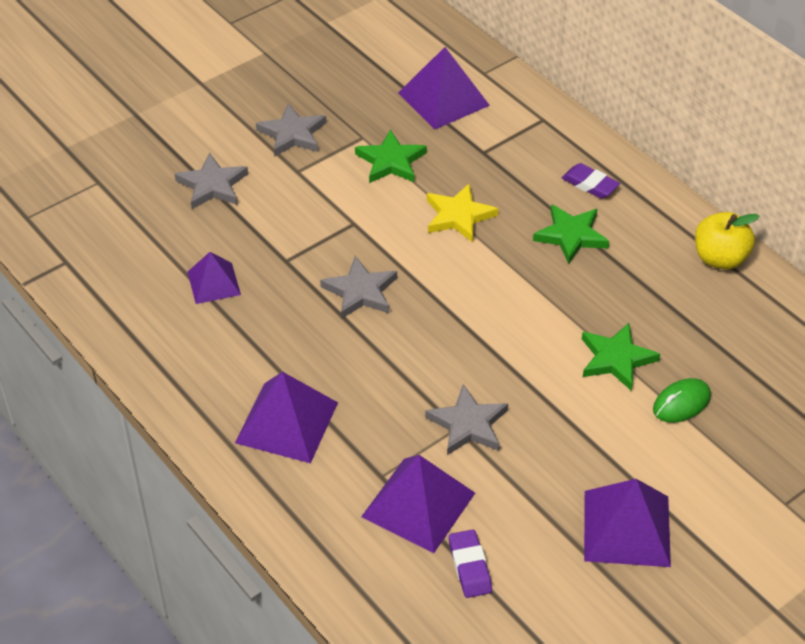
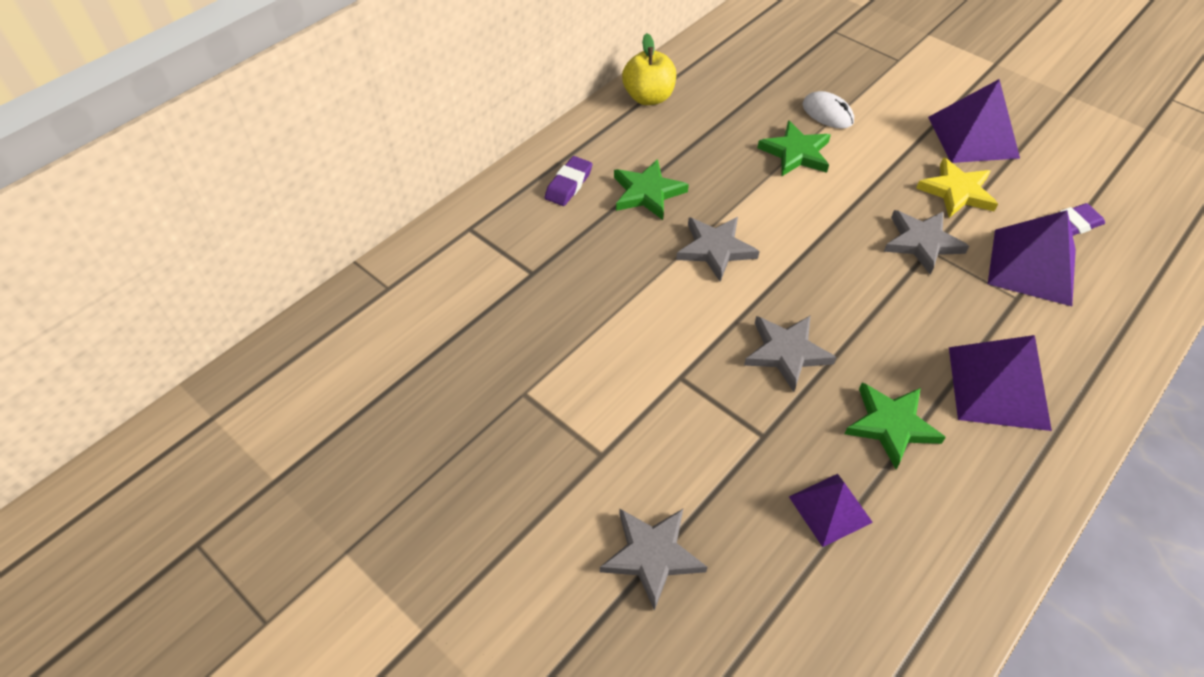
camera: 100 degrees left, 5 degrees up
grey star [256,103,326,157] -> grey star moved to [676,217,760,281]
green star [355,129,427,183] -> green star moved to [844,382,946,469]
purple pyramid [398,47,490,130] -> none
yellow star [427,183,498,243] -> yellow star moved to [916,157,998,218]
green mouse [653,378,711,423] -> white mouse [803,91,854,129]

